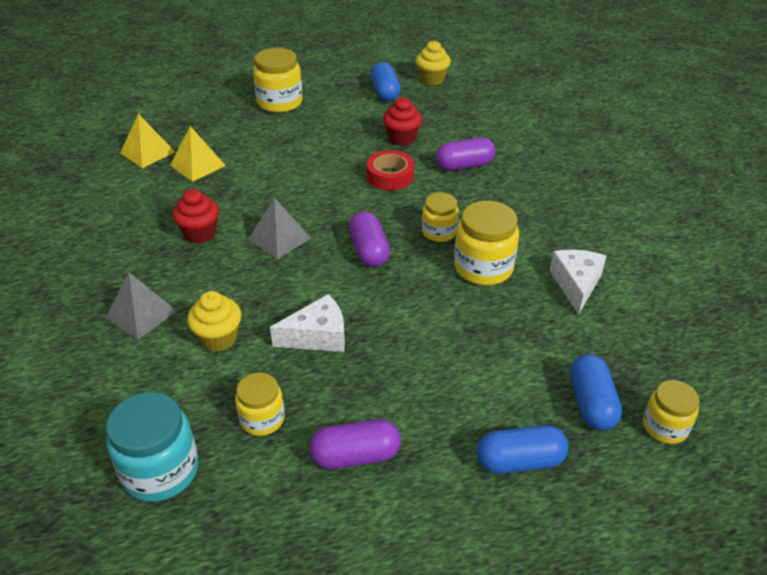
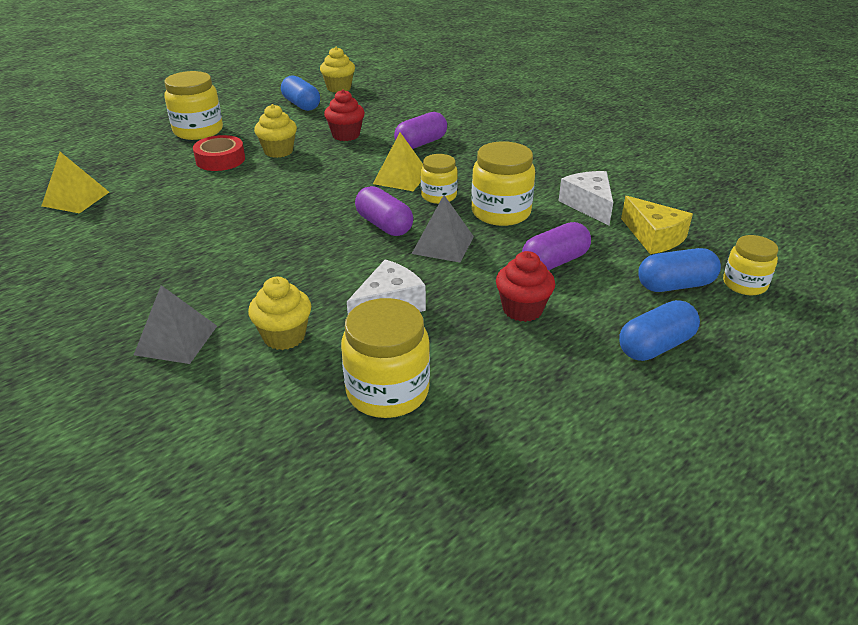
camera: 25 degrees left, 5 degrees down
turquoise jar [106,392,199,502] -> none
yellow pyramid [170,126,226,182] -> yellow pyramid moved to [373,132,423,191]
red cupcake [172,189,219,244] -> red cupcake moved to [496,251,555,322]
yellow jar [235,372,285,436] -> yellow jar [341,298,430,418], size x1.61
grey pyramid [248,198,311,259] -> grey pyramid moved to [412,195,474,263]
purple capsule [309,419,401,469] -> purple capsule moved to [522,222,591,270]
red tape [366,150,414,190] -> red tape moved to [193,135,245,171]
blue capsule [570,354,622,431] -> blue capsule turned 75 degrees counterclockwise [638,248,721,292]
none -> yellow cupcake [254,104,297,158]
none -> yellow cheese [621,196,693,254]

